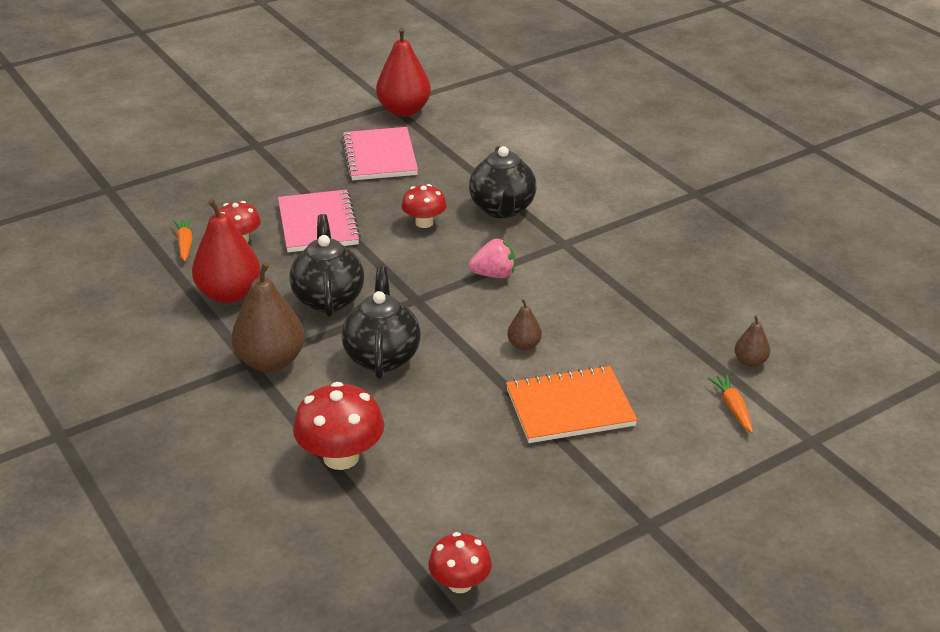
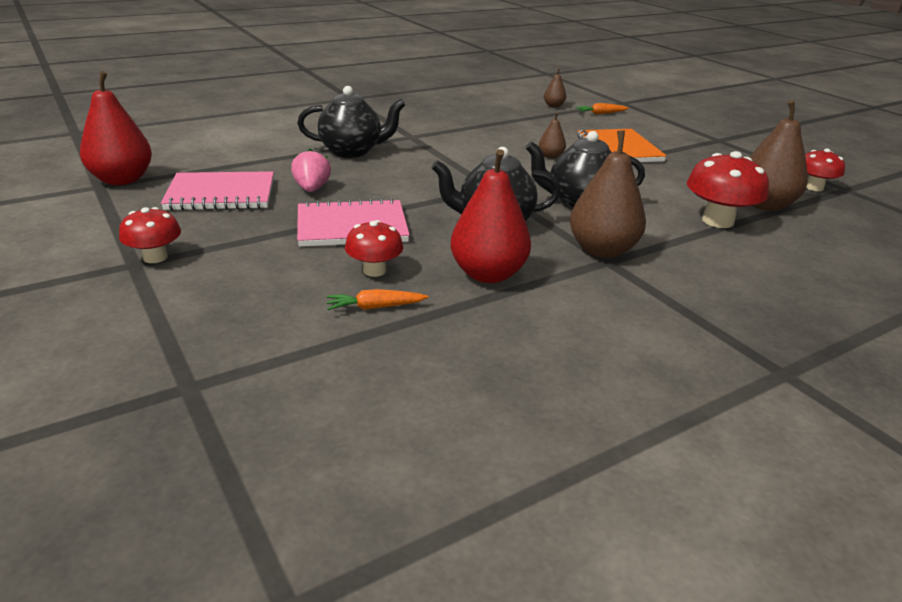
camera: 90 degrees left, 5 degrees down
red mushroom [401,184,447,228] -> red mushroom moved to [119,207,181,263]
pink strawberry [468,239,515,278] -> pink strawberry moved to [291,149,331,192]
none -> brown pear [750,100,808,211]

